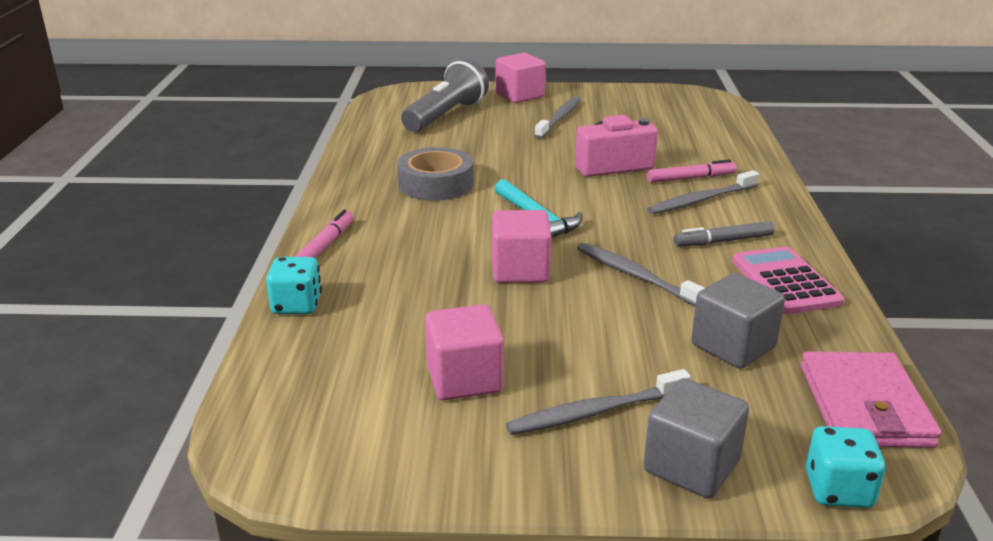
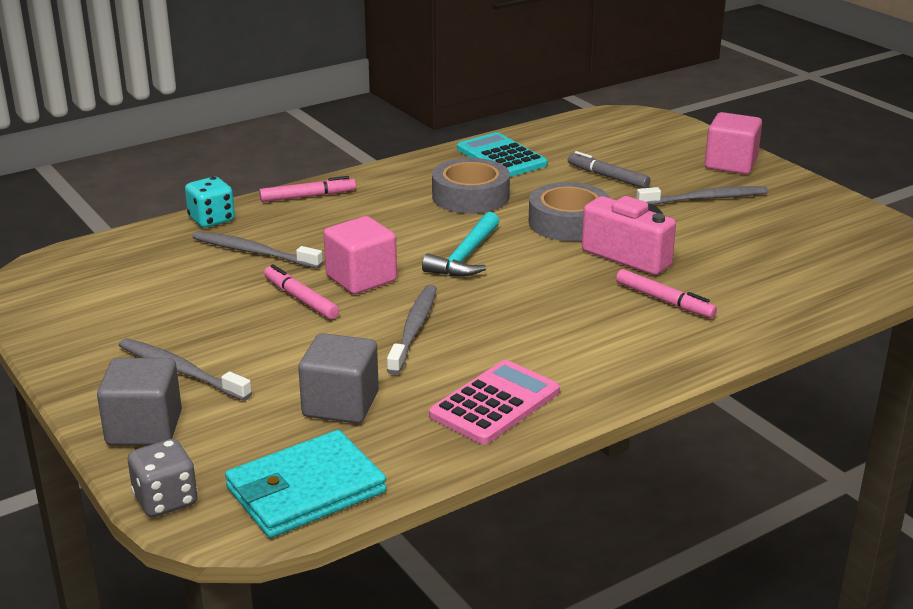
camera: 55 degrees right, 0 degrees up
grey flashlight [401,59,489,132] -> none
pink cube [425,304,504,400] -> none
grey toothbrush [647,170,759,214] -> grey toothbrush moved to [193,231,323,269]
grey marker [674,221,775,247] -> grey marker moved to [568,151,650,188]
pink wallet [801,351,942,448] -> turquoise wallet [225,430,387,538]
turquoise dice [806,426,886,508] -> grey dice [128,439,198,517]
none -> pink marker [264,264,339,319]
none -> turquoise calculator [457,132,548,177]
none -> grey tape [529,182,610,241]

